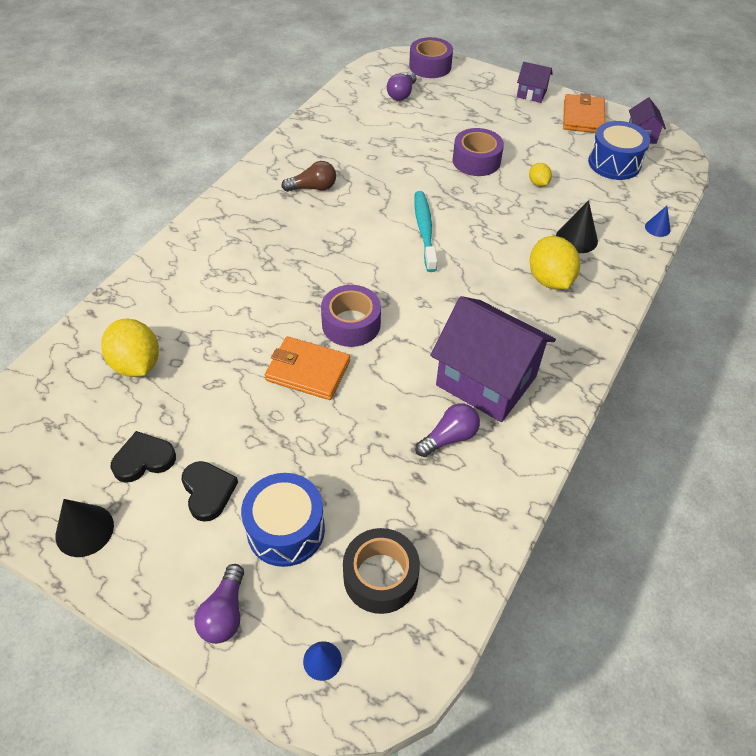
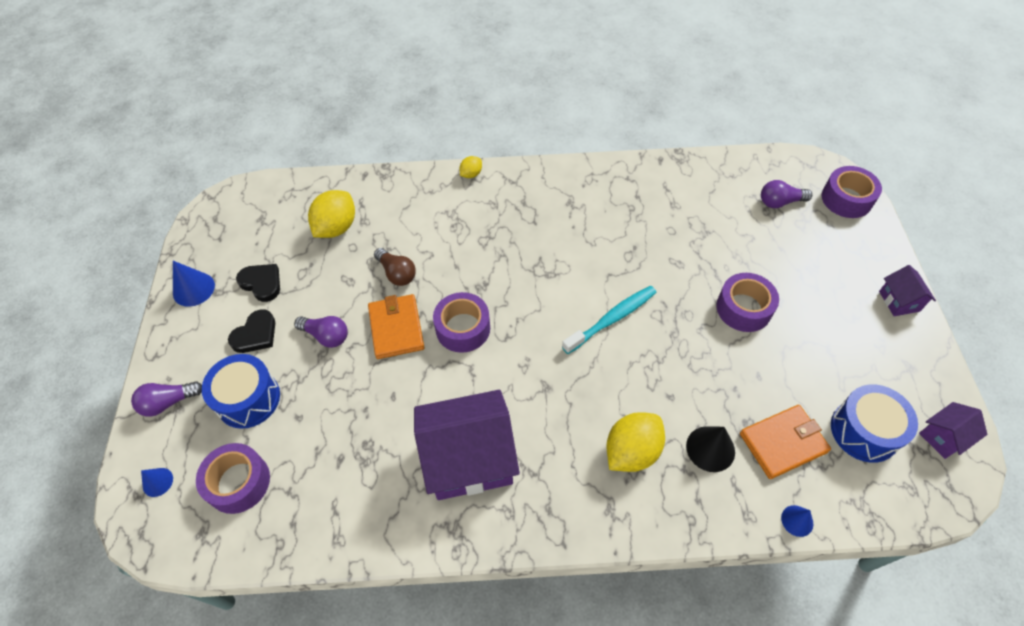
camera: 60 degrees right, 5 degrees up
black cone [55,499,114,557] -> blue cone [173,261,215,307]
brown light bulb [281,161,336,192] -> brown light bulb moved to [374,248,416,286]
black tape [343,528,420,614] -> purple tape [196,443,270,514]
purple light bulb [415,403,480,457] -> purple light bulb moved to [294,316,348,348]
purple house [430,296,556,422] -> purple house turned 75 degrees clockwise [414,390,520,500]
yellow lemon [529,163,552,187] -> yellow lemon moved to [459,156,482,178]
orange wallet [563,93,605,133] -> orange wallet moved to [740,405,831,479]

